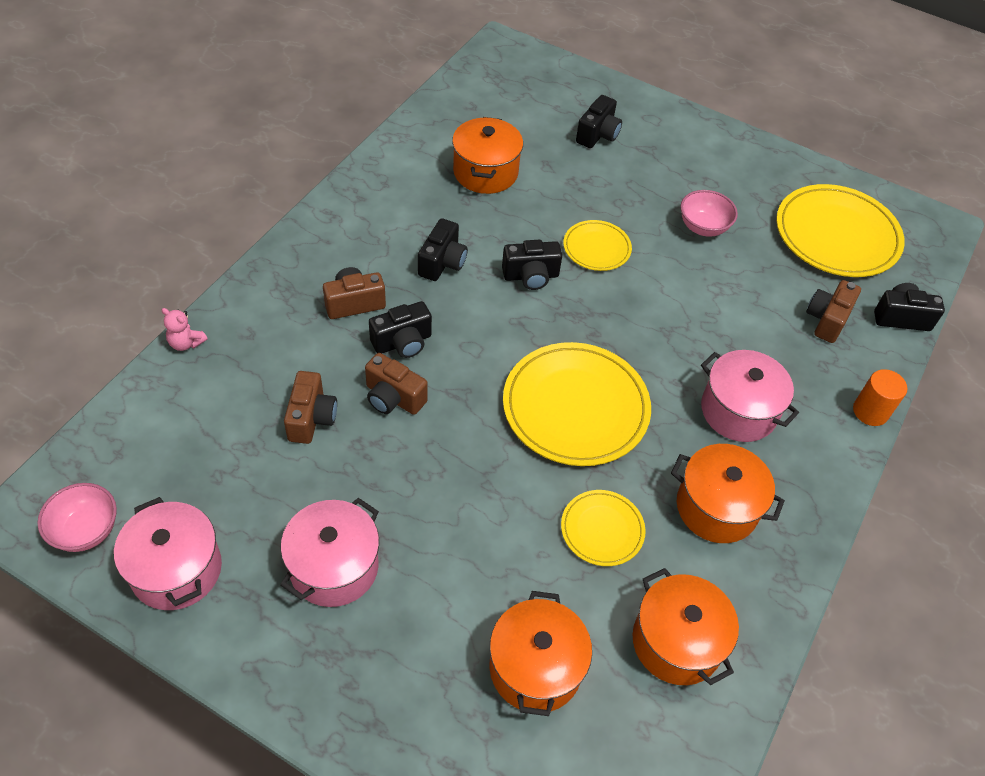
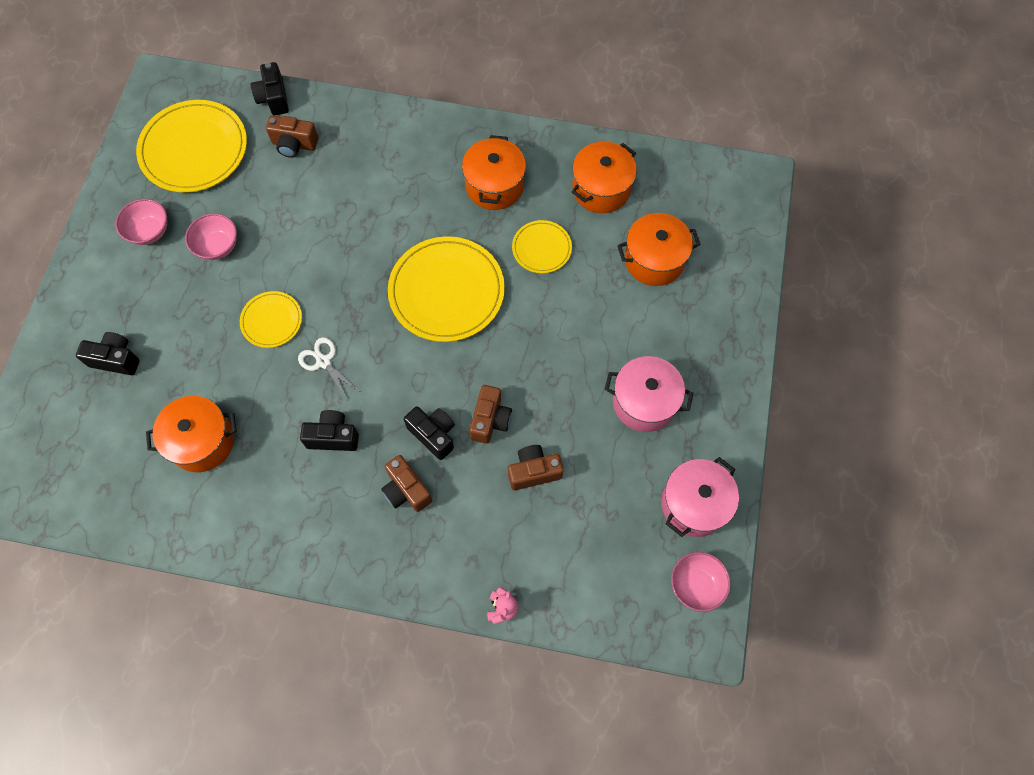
camera: 105 degrees left, 15 degrees up
black camera [502,240,562,290] -> white scissors [298,337,359,400]
pink pot [701,350,799,442] -> none
orange cylinder [853,369,908,426] -> none
none -> pink bowl [115,199,167,245]

